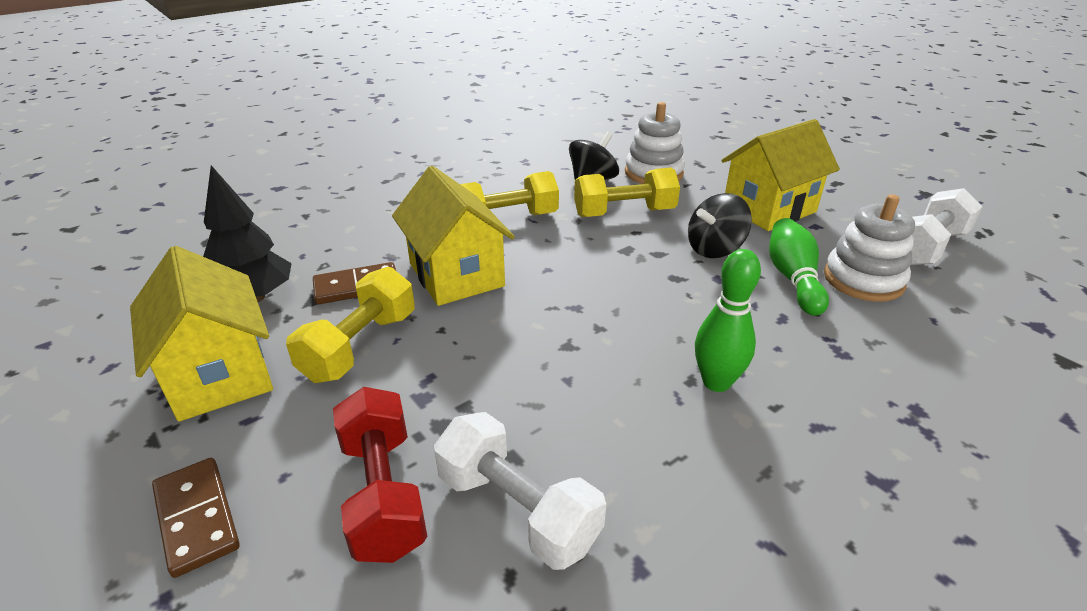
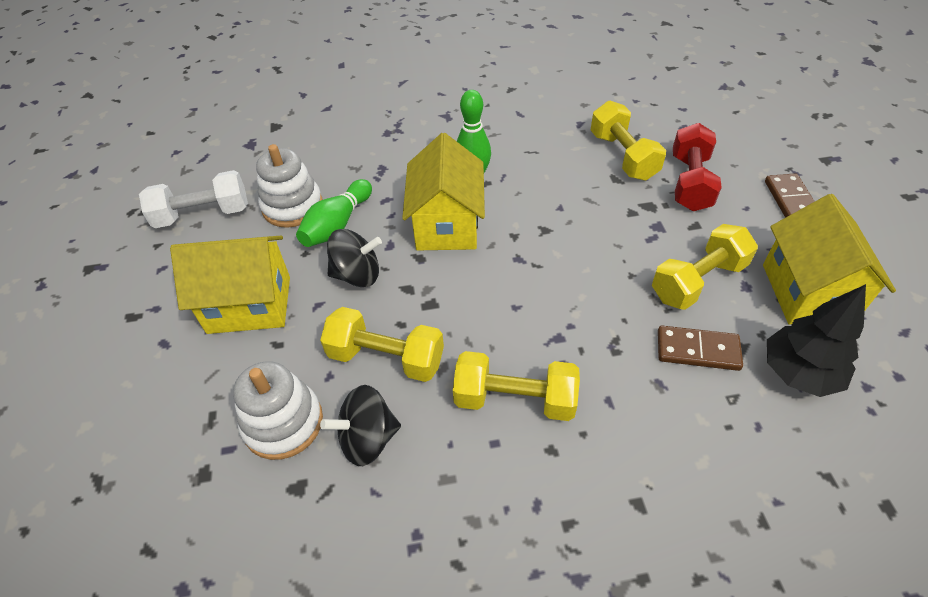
camera: 150 degrees left, 15 degrees up
yellow house [392,166,515,306] -> yellow house moved to [402,133,485,250]
white dumbbell [434,412,606,570] -> yellow dumbbell [591,101,666,181]

